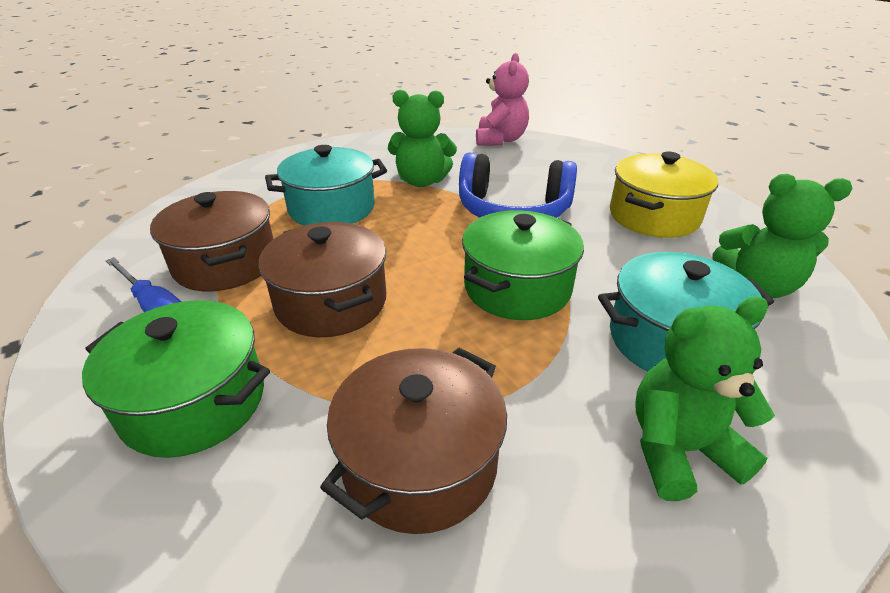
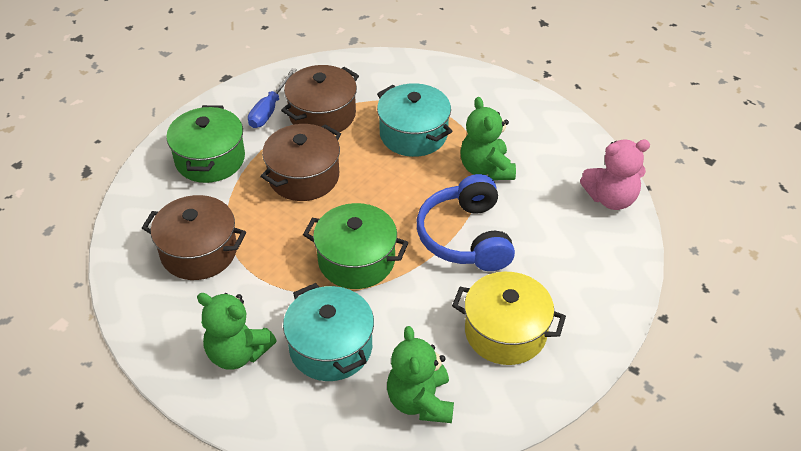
camera: 70 degrees right, 10 degrees up
green teddy bear [635,297,775,501] -> green teddy bear turned 150 degrees clockwise [197,293,277,370]

